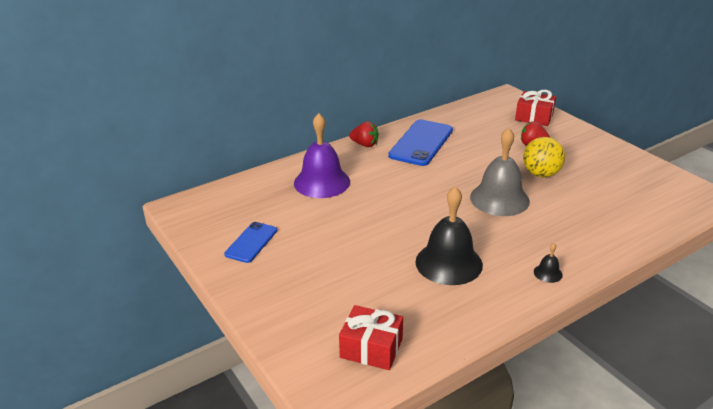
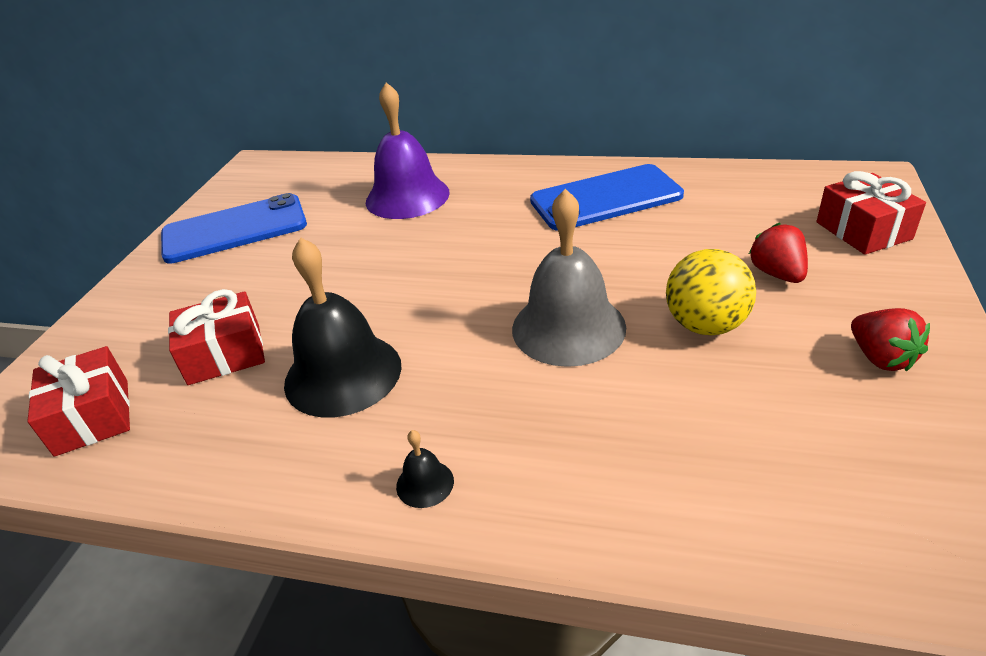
camera: 50 degrees right, 5 degrees up
blue phone [224,222,277,263] -> blue phone [161,193,307,264], size x1.70
red strawberry [349,121,379,147] -> red strawberry moved to [851,308,930,371]
none -> red gift [168,289,265,385]

